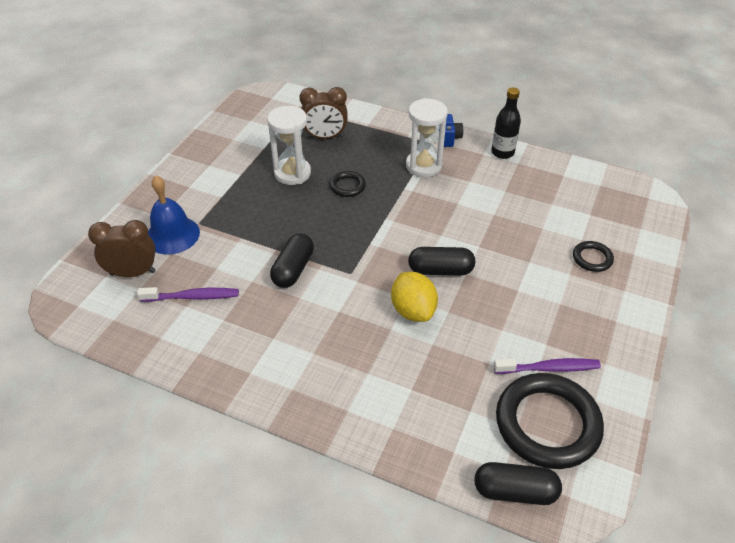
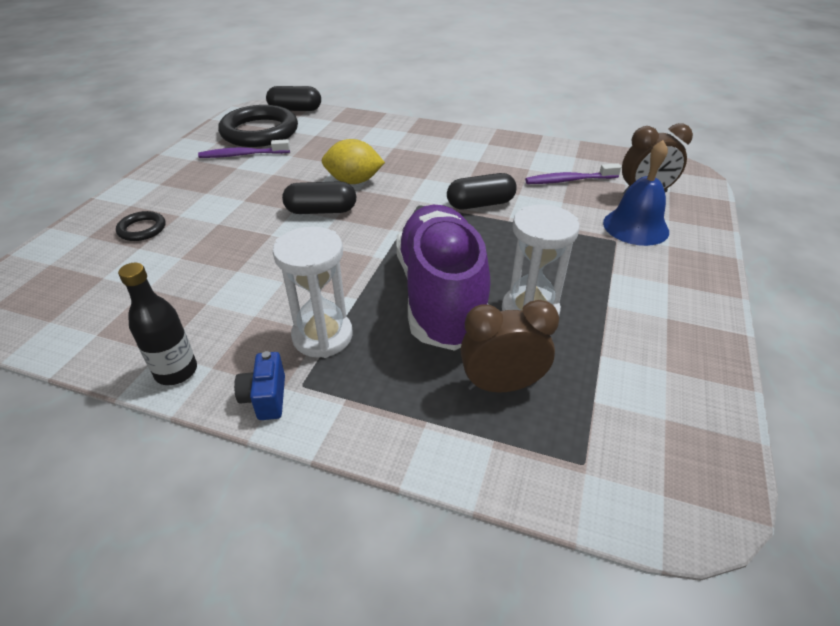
camera: 175 degrees right, 5 degrees down
black capsule [270,233,314,288] -> black capsule turned 60 degrees clockwise [447,173,517,209]
black ring [330,171,366,197] -> purple shoe [396,205,490,351]
yellow lemon [391,272,438,322] -> yellow lemon turned 60 degrees counterclockwise [322,139,385,184]

